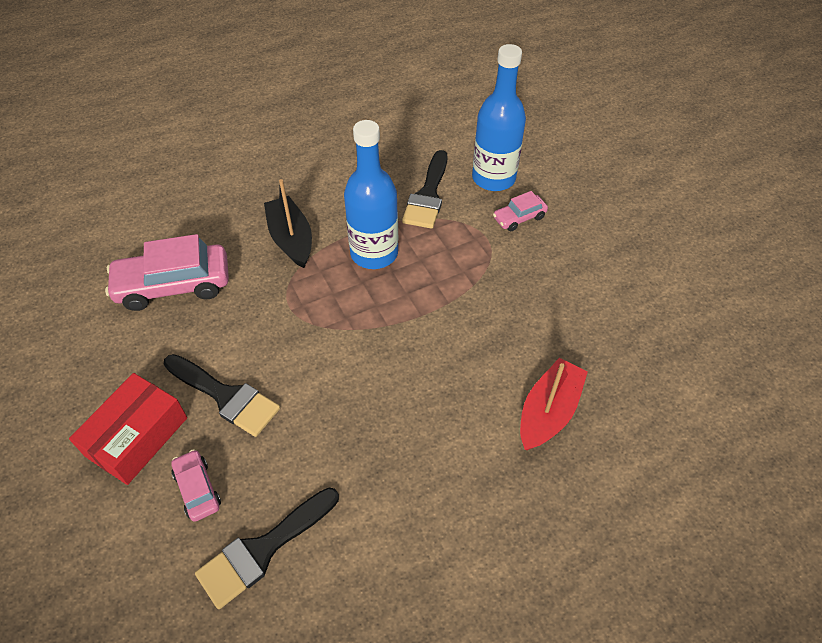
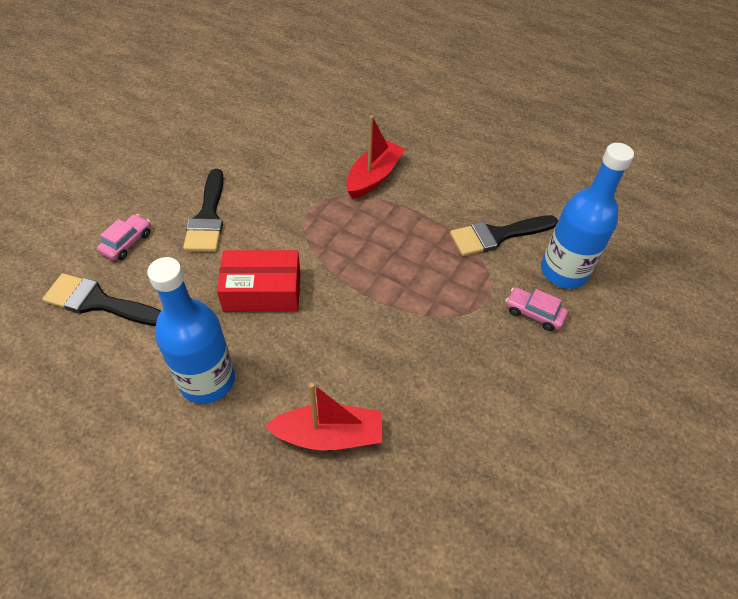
camera: 55 degrees right, 0 degrees up
red box [69,373,187,485] -> red box moved to [217,250,300,312]
pink car [105,234,229,311] -> none
black boat [264,179,312,268] -> red boat [346,115,405,199]
blue bottle [344,120,398,269] -> blue bottle moved to [147,257,235,404]

